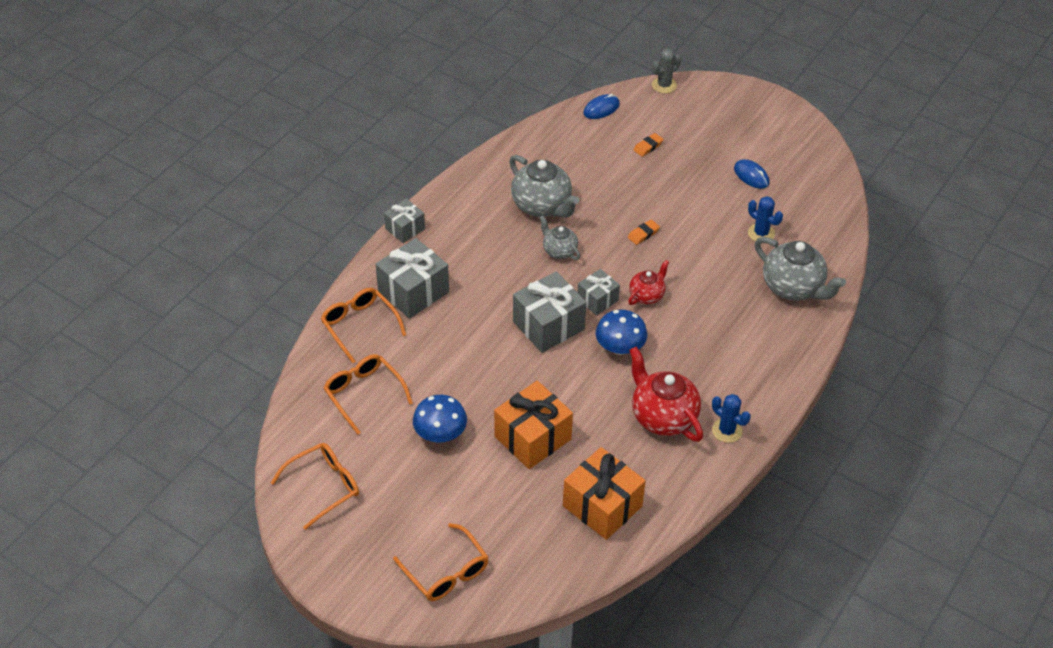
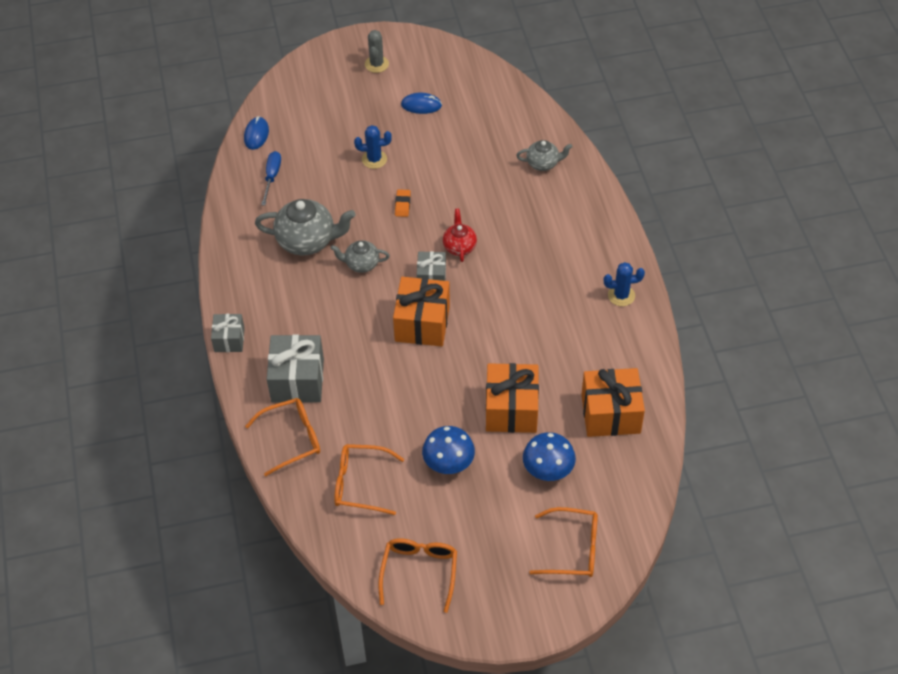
camera: 45 degrees left, 5 degrees up
orange glasses [321,288,406,363] -> orange glasses turned 150 degrees clockwise [245,398,320,476]
grey gift [513,271,586,353] -> orange gift [393,277,450,346]
blue mushroom [595,309,648,355] -> blue mushroom moved to [523,432,576,481]
red teapot [629,347,703,442] -> none
orange eraser [634,133,664,157] -> none
grey cactus [652,49,681,93] -> grey cactus moved to [365,30,389,73]
blue cactus [748,196,783,241] -> blue cactus moved to [354,125,392,169]
grey teapot [755,237,846,301] -> grey teapot [516,140,573,171], size x0.57
none -> blue screwdriver [261,151,281,206]

